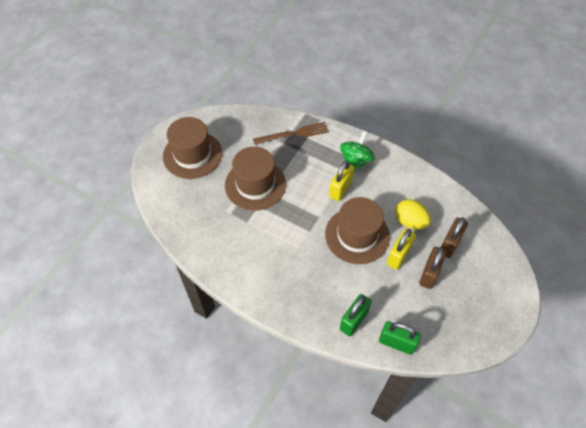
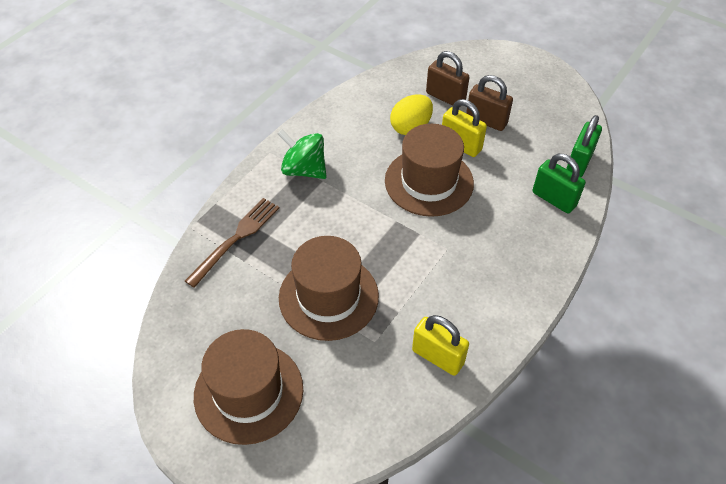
camera: 85 degrees left, 5 degrees down
brown fork [253,122,329,145] -> brown fork turned 45 degrees clockwise [185,198,279,288]
yellow padlock [329,160,354,201] -> yellow padlock moved to [412,315,469,376]

